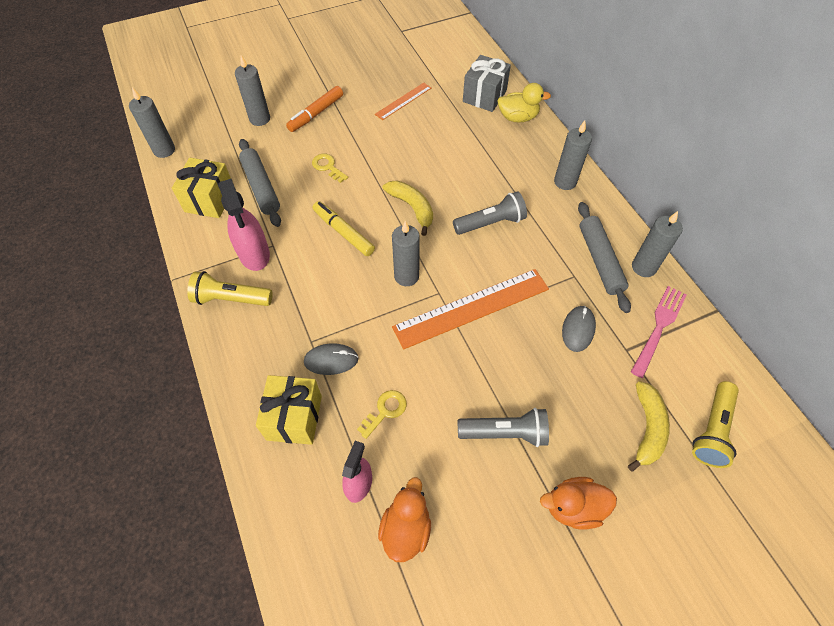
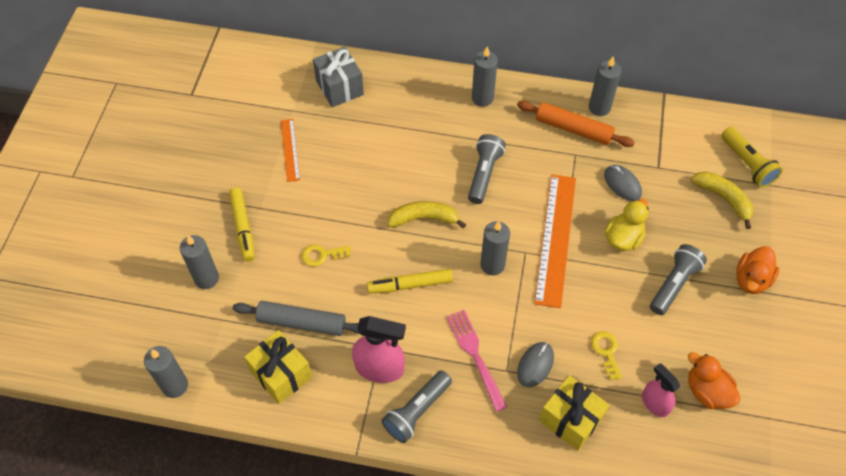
camera: 55 degrees left, 0 degrees up
yellow flashlight [187,271,273,306] -> grey flashlight [382,370,452,443]
orange marker [286,86,343,132] -> yellow marker [229,188,255,262]
yellow duck [498,83,551,122] -> yellow duck moved to [604,199,649,251]
grey rolling pin [578,202,631,313] -> orange rolling pin [517,101,635,147]
pink fork [631,286,687,378] -> pink fork moved to [446,310,507,412]

